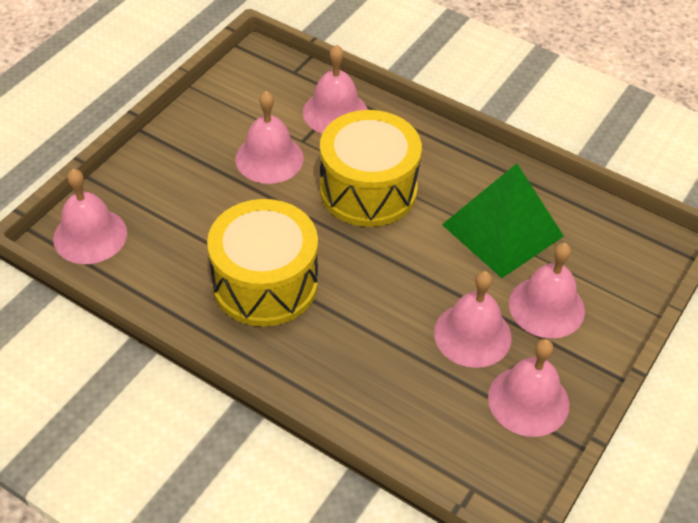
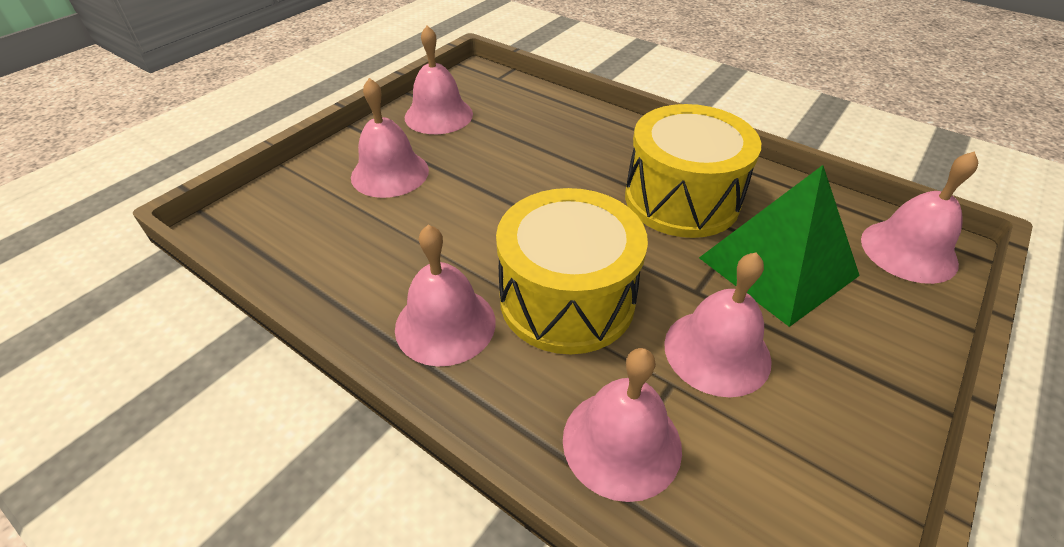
camera: 175 degrees left, 5 degrees down
pink bell [434,271,511,368] -> pink bell moved to [395,225,496,366]
green pyramid [442,163,564,278] -> green pyramid moved to [699,165,860,327]

